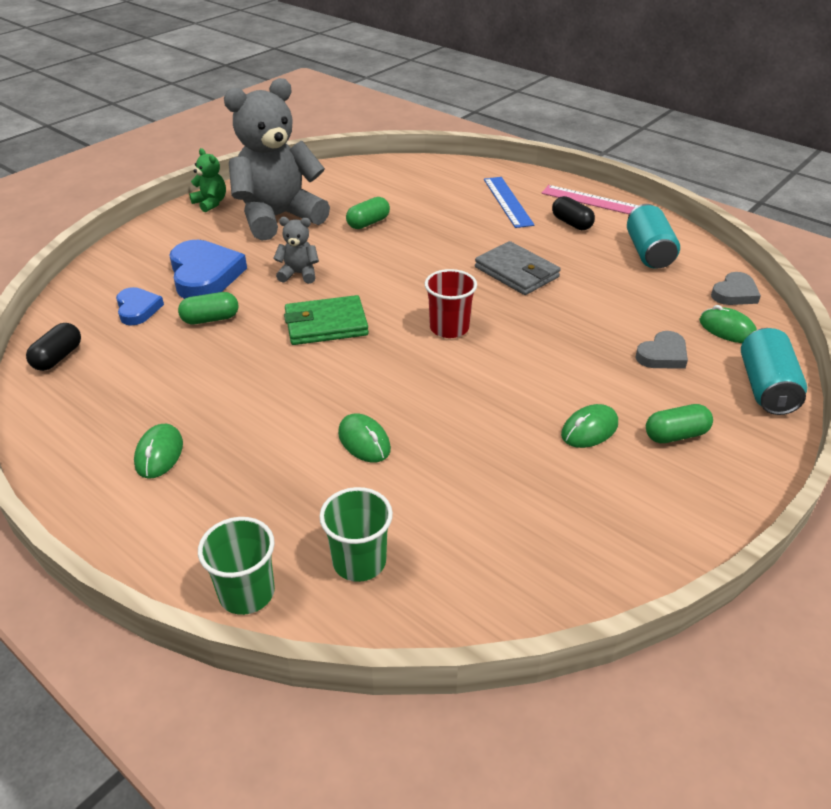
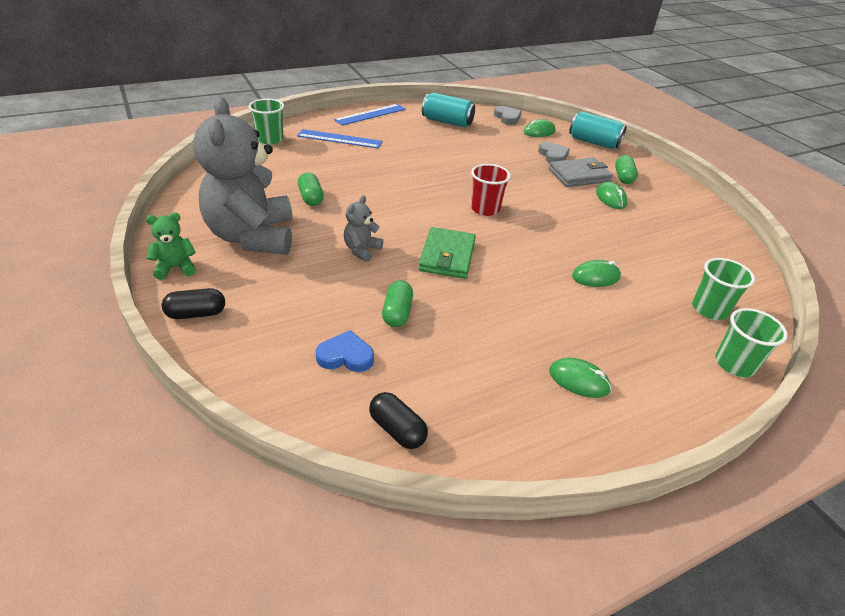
camera: 70 degrees left, 0 degrees up
blue heart [169,240,247,299] -> none
grey wallet [475,241,561,295] -> grey wallet moved to [549,158,613,187]
pink ruler [541,185,639,214] -> blue ruler [334,104,406,125]
black capsule [552,196,595,230] -> black capsule moved to [162,288,225,319]
none -> green cup [249,99,284,145]

